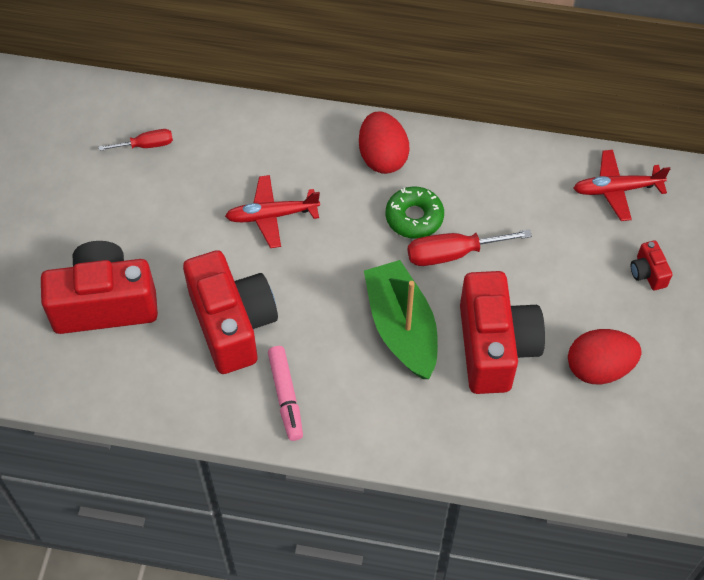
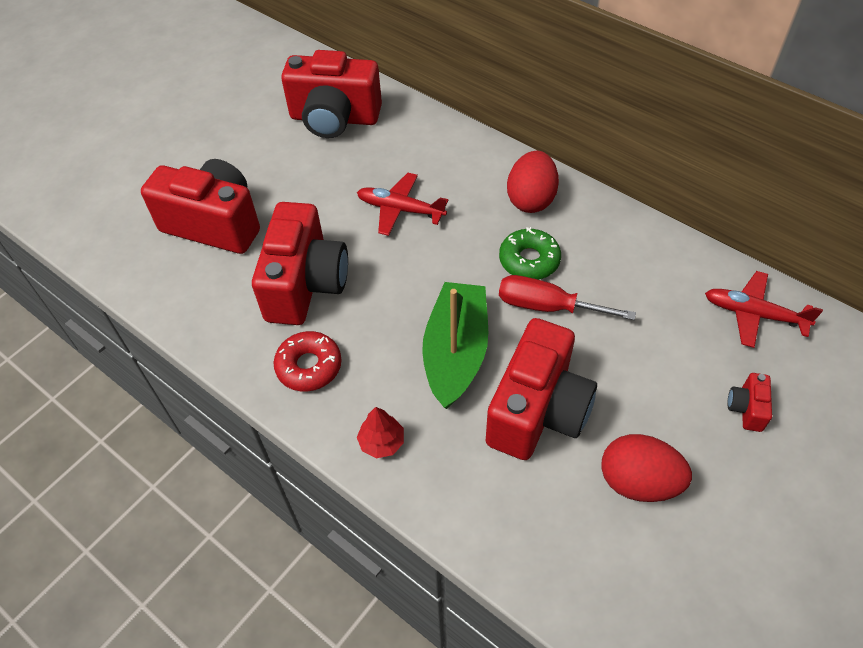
camera: 30 degrees right, 5 degrees down
red screwdriver [99,129,173,151] -> red camera [281,50,382,138]
pink marker [268,346,303,441] -> red donut [274,331,342,392]
none -> red tree [357,407,404,458]

